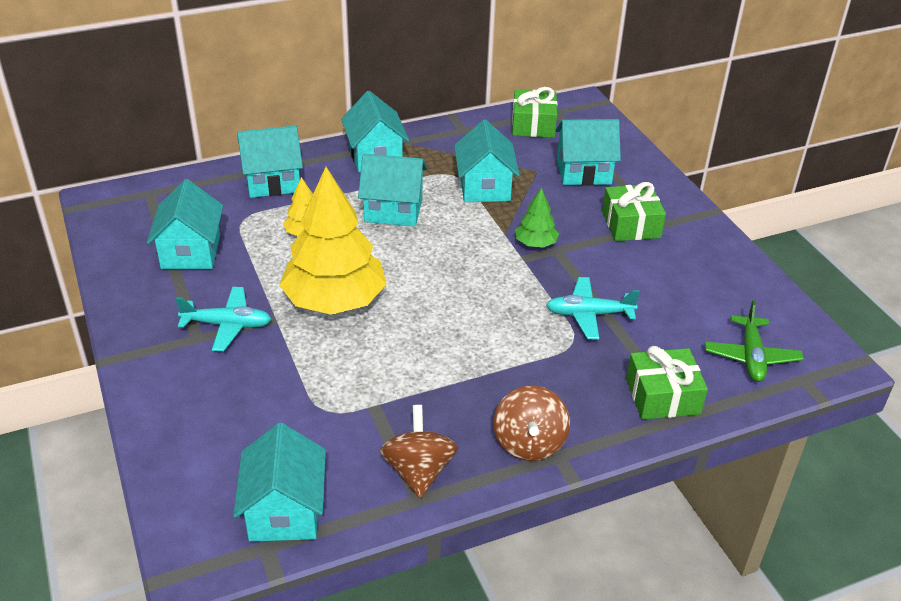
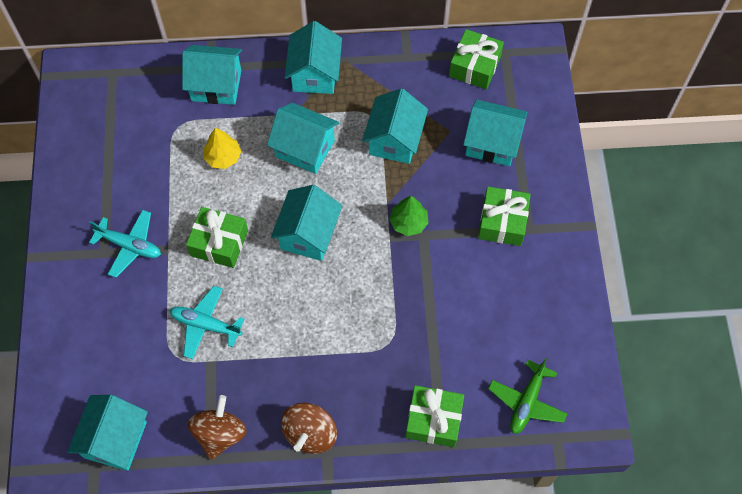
camera: 20 degrees right, 25 degrees up
turquoise house [147,179,223,269] -> turquoise house moved to [271,185,342,261]
yellow tree [279,167,387,315] -> green gift [186,207,248,268]
turquoise plane [546,277,640,339] -> turquoise plane moved to [170,286,244,359]

